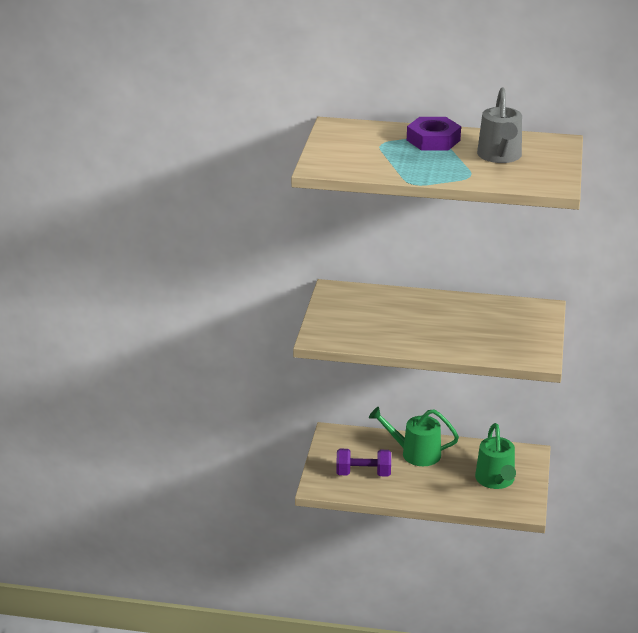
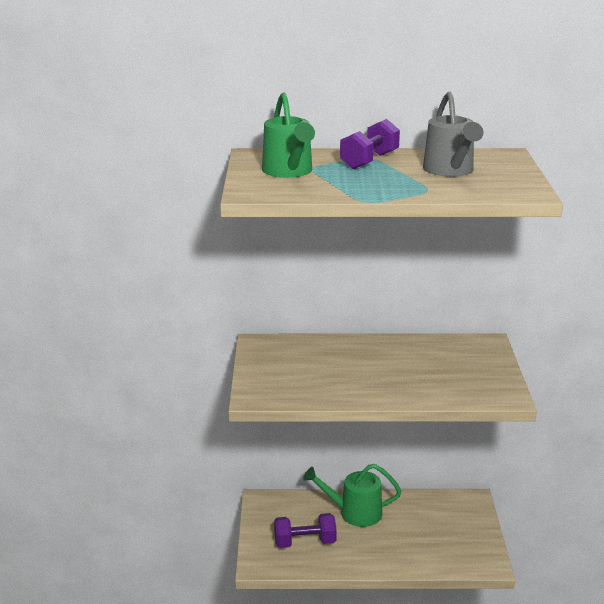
camera: 10 degrees left, 5 degrees down
purple nut [407,117,461,151] -> purple dumbbell [340,119,400,169]
green watering can [475,423,516,489] -> green watering can moved to [262,92,315,178]

